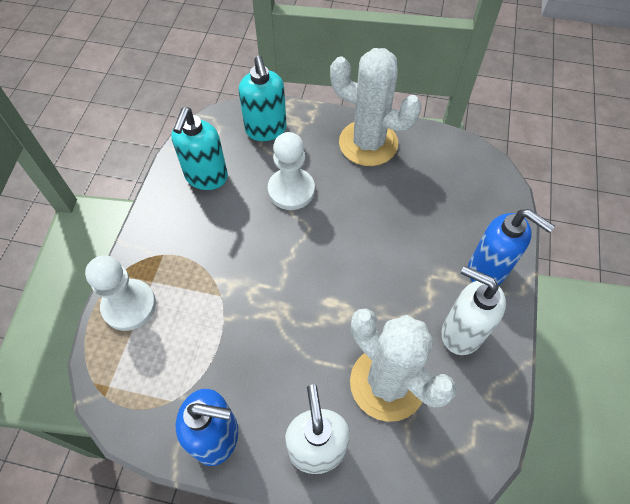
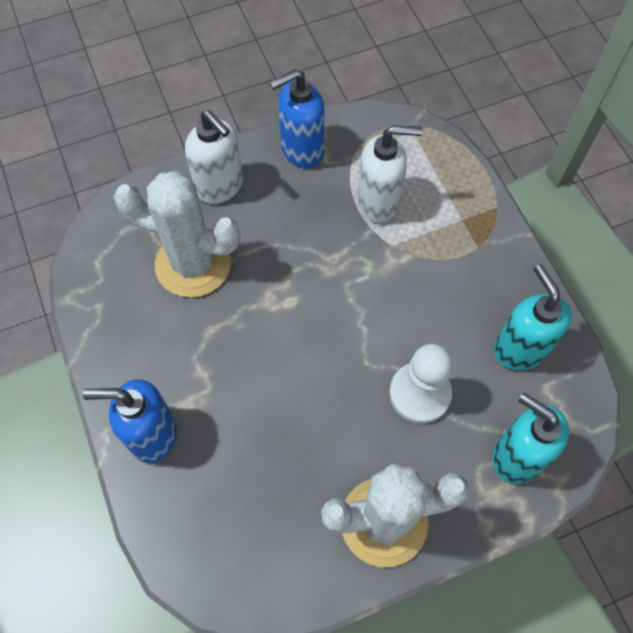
camera: 145 degrees right, 5 degrees up
white pawn [85,255,156,331] -> none
white soap dispenser [442,266,506,355] -> white soap dispenser moved to [358,125,422,223]

